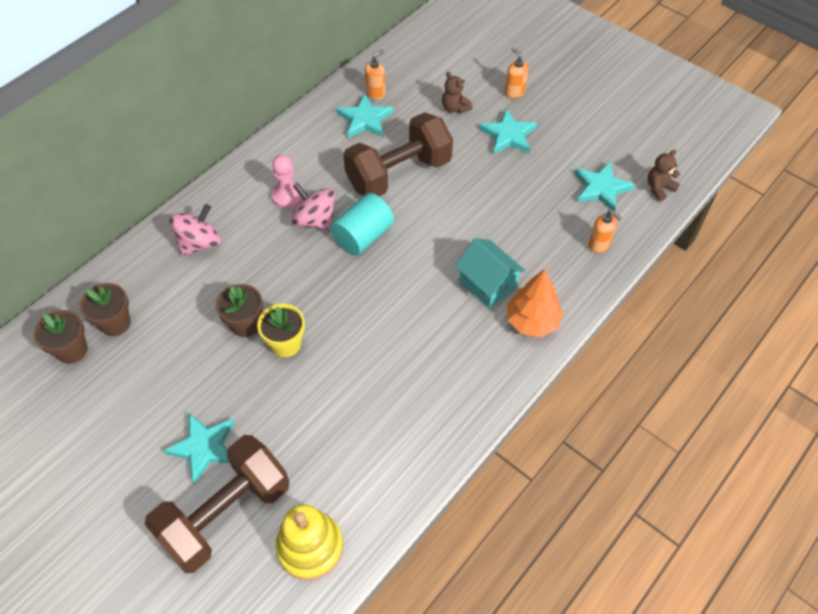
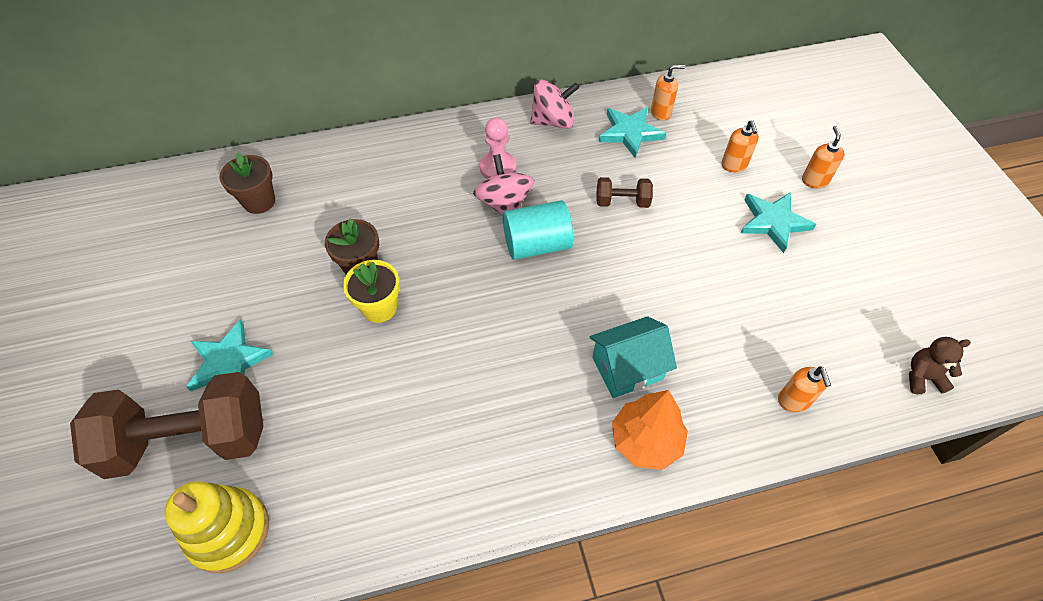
camera: 35 degrees right, 0 degrees up
brown flower pot [34,310,88,364] -> none
pink spinning top [169,204,221,256] -> pink spinning top moved to [530,79,579,129]
brown dumbbell [343,112,453,196] -> brown dumbbell [596,177,653,208], size x0.44
brown teddy bear [442,72,473,113] -> orange soap dispenser [721,120,759,172]
turquoise house [455,238,525,308] -> turquoise house turned 75 degrees clockwise [590,316,677,398]
turquoise star [574,162,635,212] -> none

